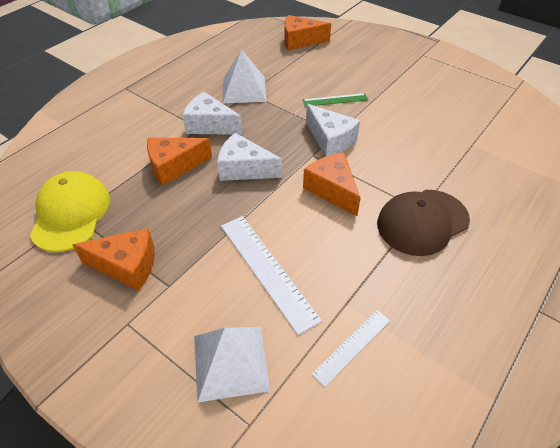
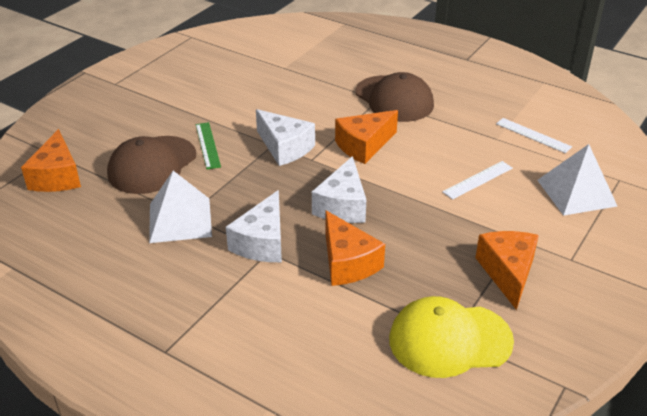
camera: 95 degrees left, 10 degrees down
white ruler [221,216,322,335] -> white ruler [442,161,513,199], size x0.59
white cheese [306,104,360,157] -> white cheese turned 90 degrees clockwise [256,109,315,166]
none -> brown cap [107,136,196,194]

